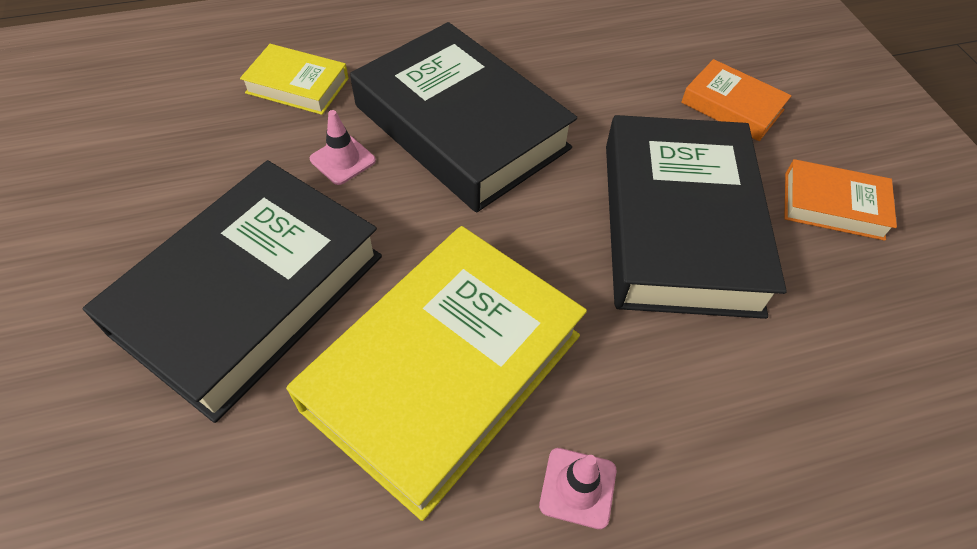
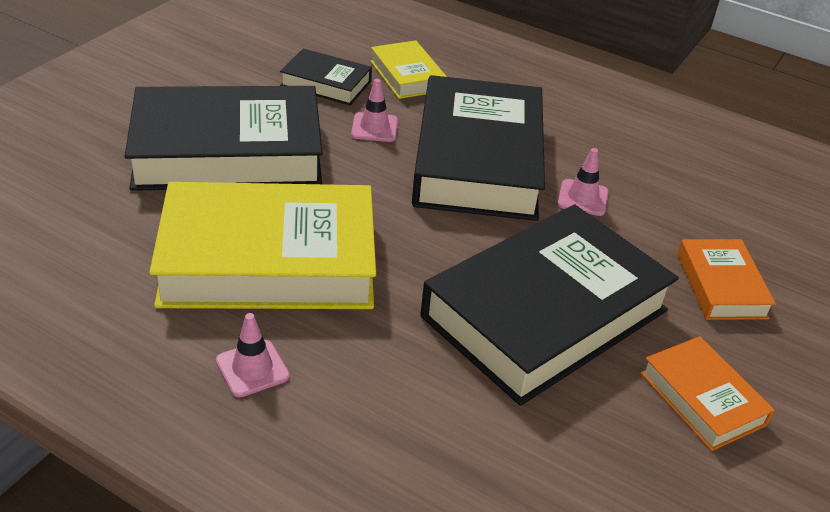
camera: 45 degrees right, 15 degrees down
none -> black book [280,48,372,105]
none -> pink traffic cone [557,148,608,216]

